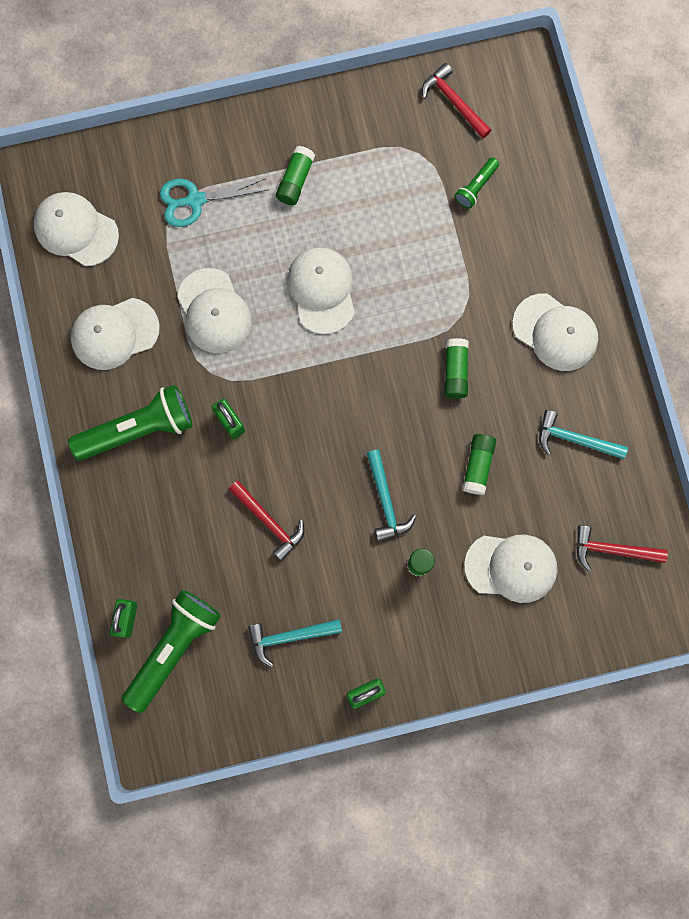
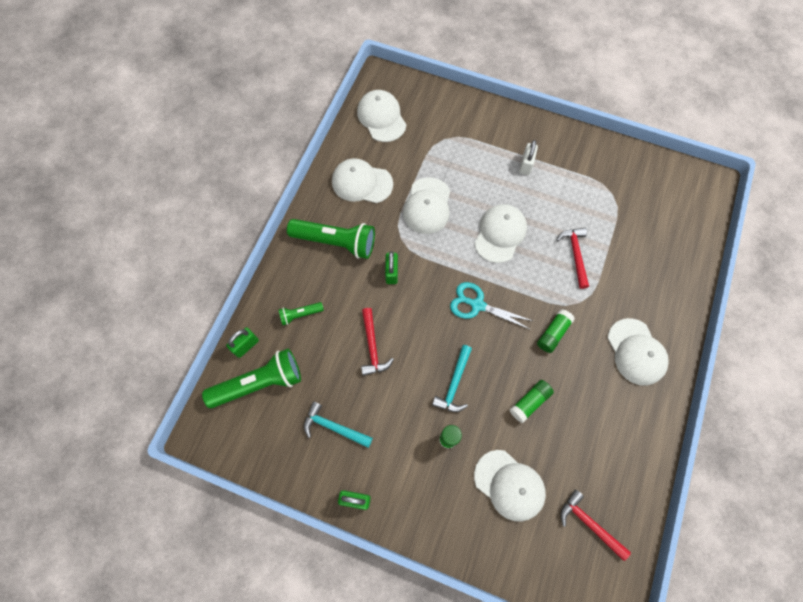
camera: 35 degrees right, 10 degrees down
turquoise scissors [160,178,269,227] -> turquoise scissors moved to [450,282,533,330]
green glue stick [276,146,315,205] -> white padlock [519,140,538,175]
red hammer [422,63,491,139] -> red hammer moved to [557,228,589,289]
green flashlight [455,157,499,209] -> green flashlight moved to [279,302,324,325]
turquoise hammer [539,410,628,459] -> none

